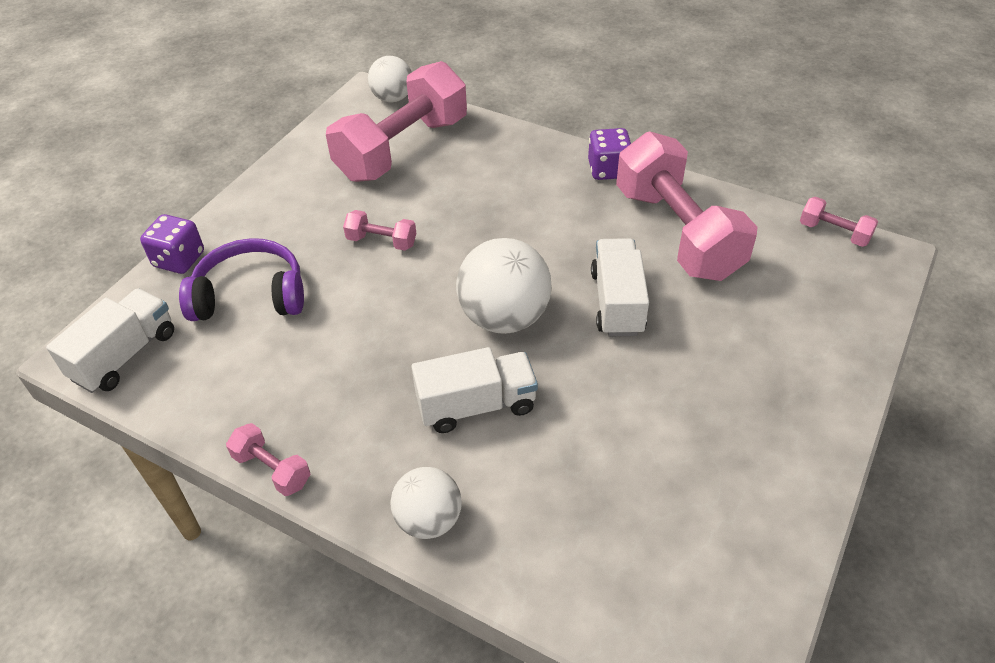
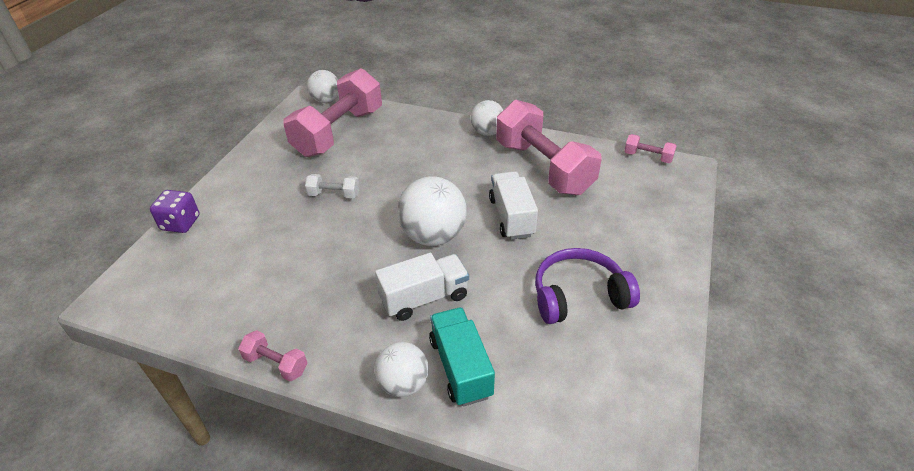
camera: 10 degrees left, 5 degrees down
white truck [46,288,174,393] -> none
purple headphones [179,238,304,321] -> purple headphones moved to [535,248,640,324]
pink dumbbell [343,210,416,251] -> white dumbbell [305,174,359,199]
purple dice [588,128,631,180] -> white ball [471,100,504,136]
none -> turquoise truck [429,307,495,406]

